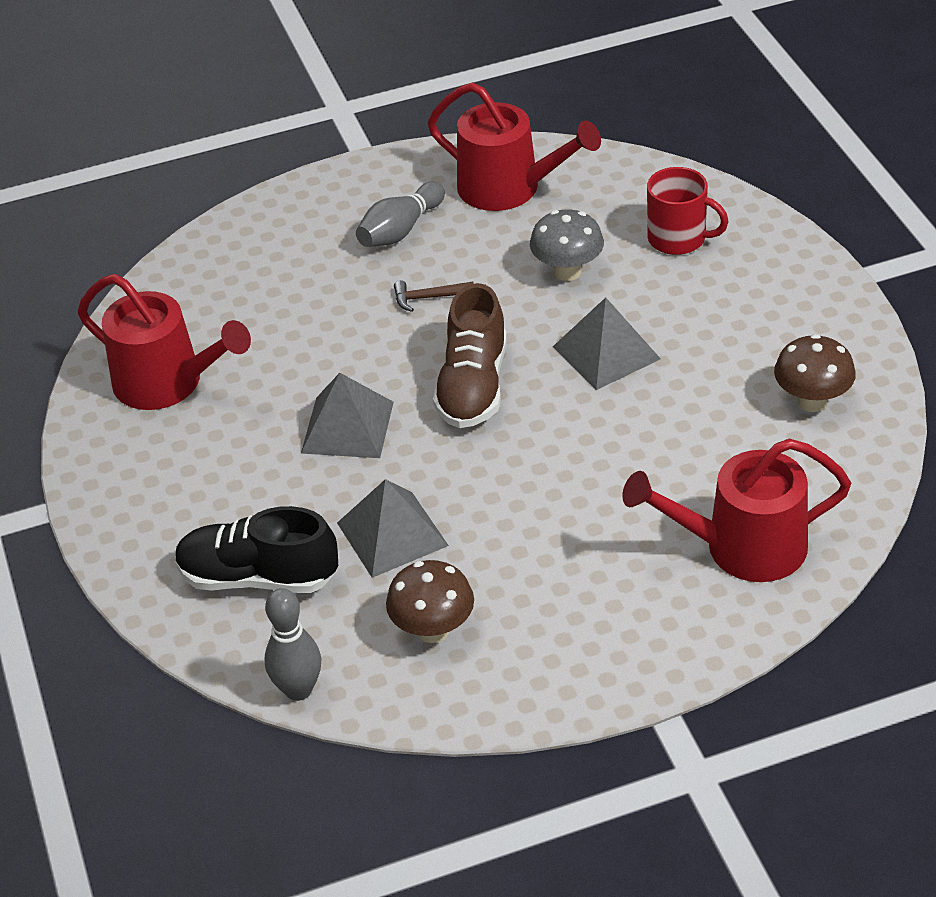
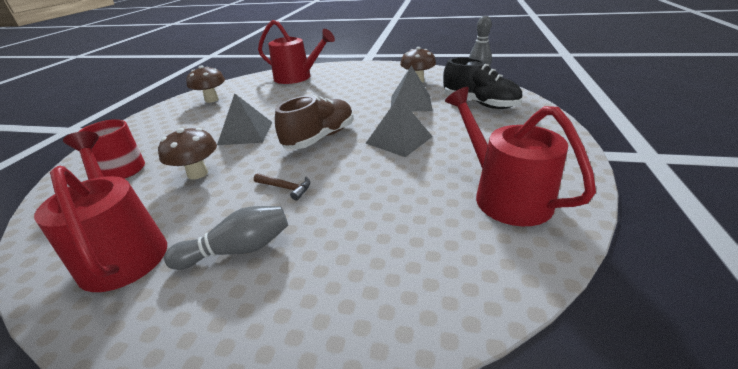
camera: 150 degrees left, 10 degrees down
grey mushroom [530,209,604,281] -> brown mushroom [158,128,217,180]

